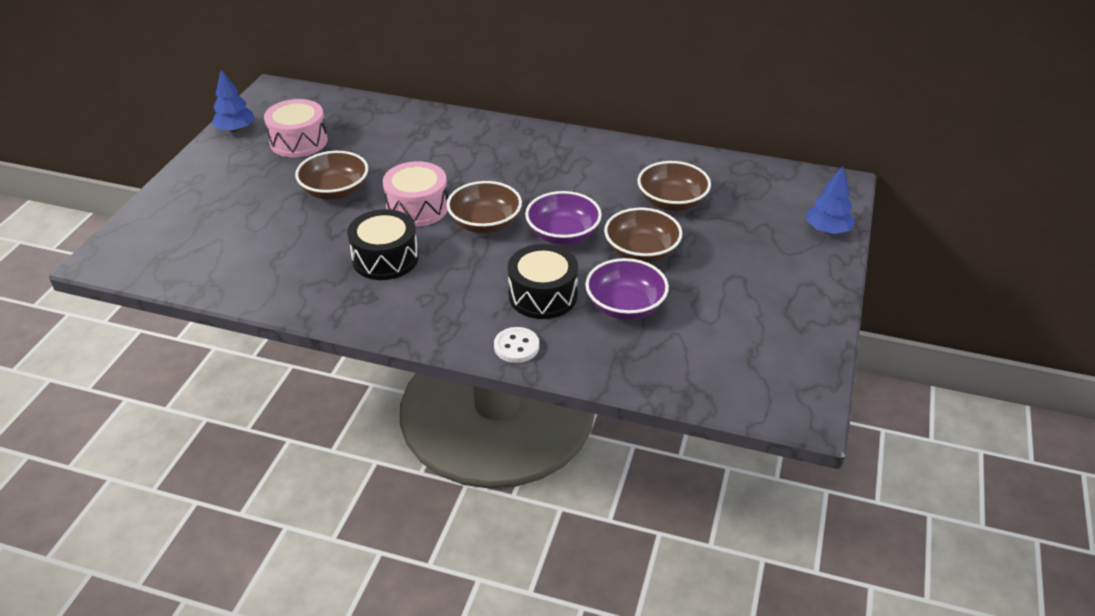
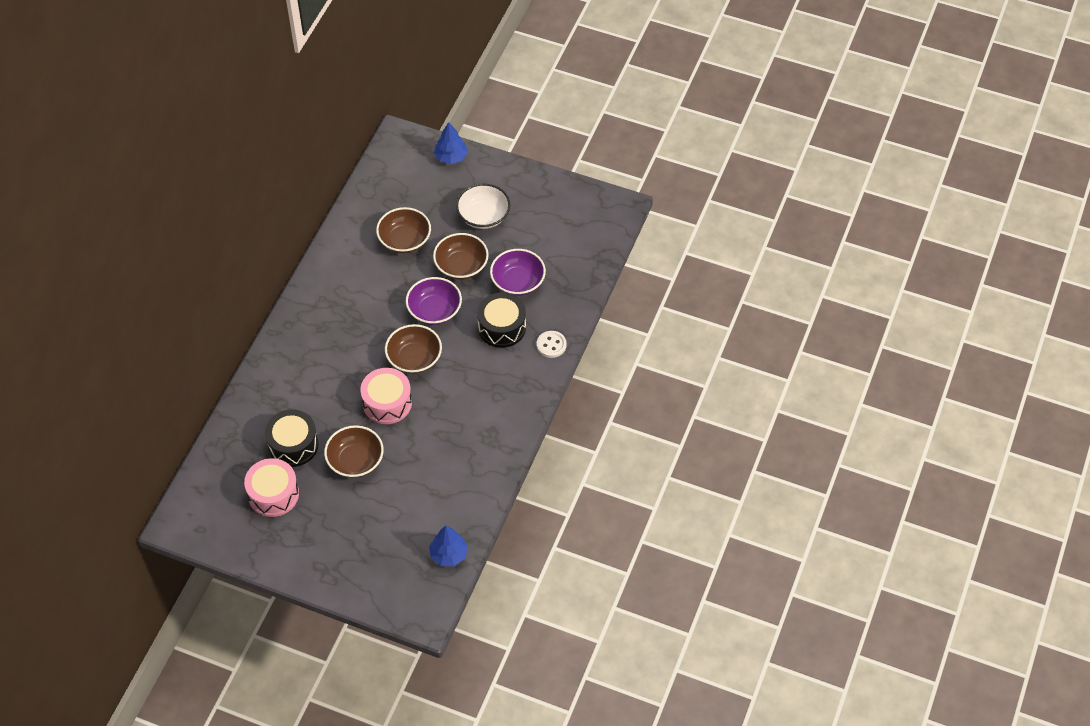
camera: 85 degrees left, 15 degrees up
blue tree [212,69,255,132] -> blue tree moved to [429,526,468,566]
black drum [347,209,419,280] -> black drum moved to [265,409,319,467]
none -> white bowl [456,184,510,229]

